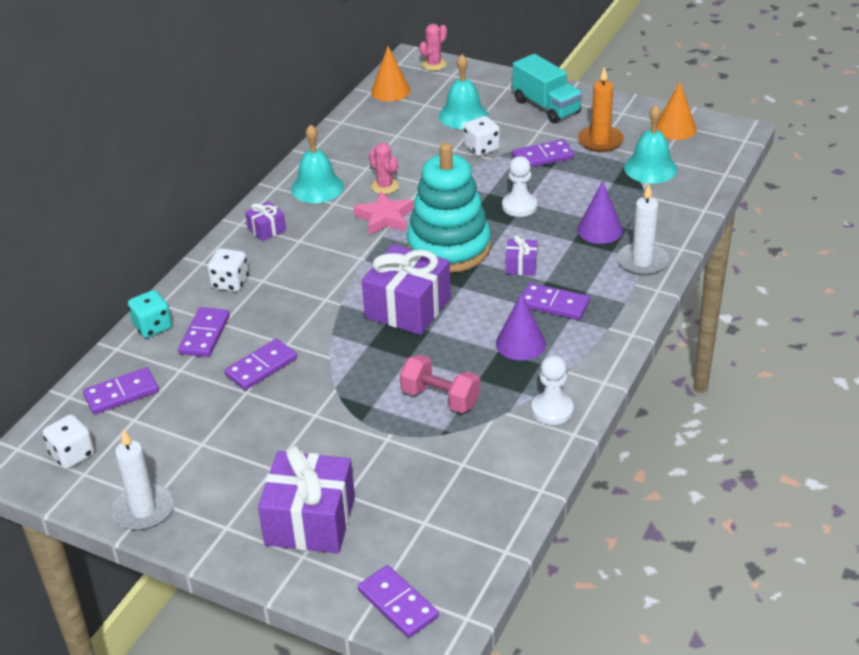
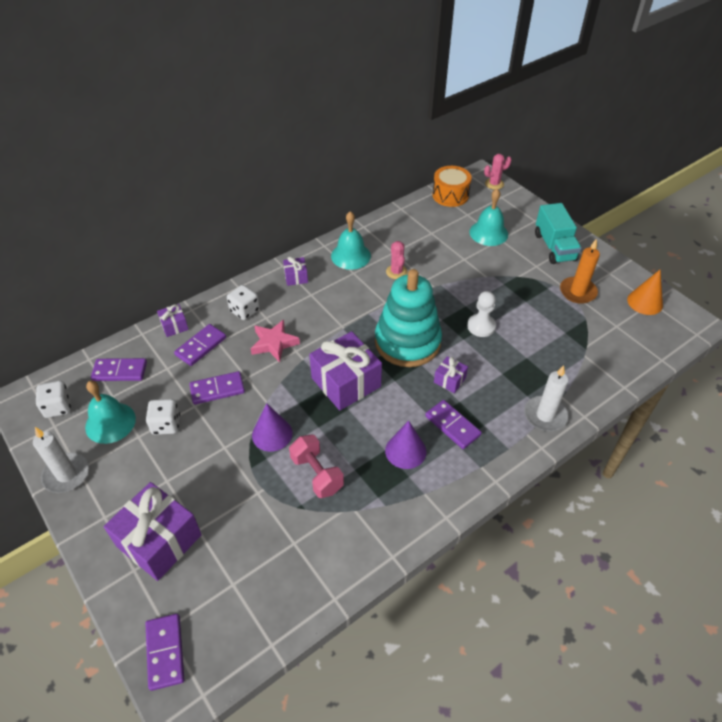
camera: 25 degrees right, 10 degrees up
turquoise dice [128,290,172,338] -> purple gift [157,304,189,337]
pink star [354,191,414,235] -> pink star moved to [250,320,300,362]
orange cone [371,46,410,102] -> orange drum [432,166,472,207]
white dice [464,116,500,156] -> white dice moved to [146,399,180,435]
purple domino [512,139,574,167] -> none
white pawn [532,356,573,425] -> none
purple cone [577,181,623,244] -> purple cone moved to [252,403,293,452]
turquoise bell [624,105,678,183] -> turquoise bell moved to [85,381,136,444]

